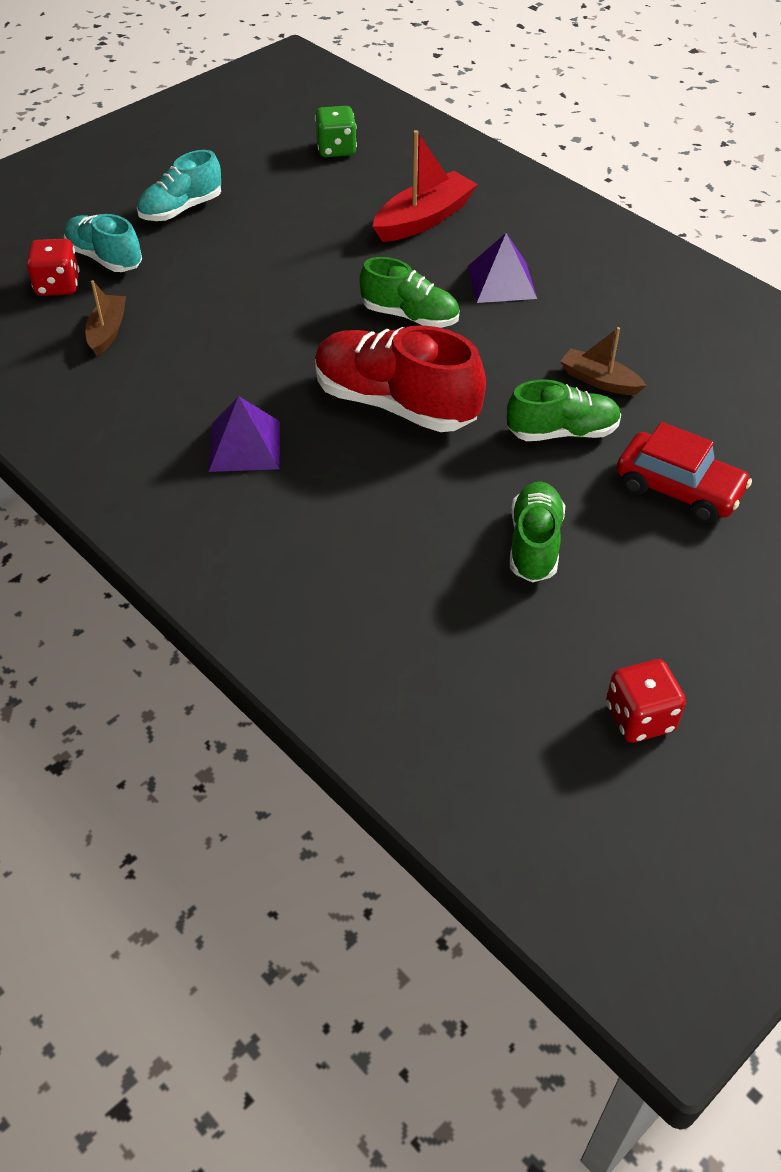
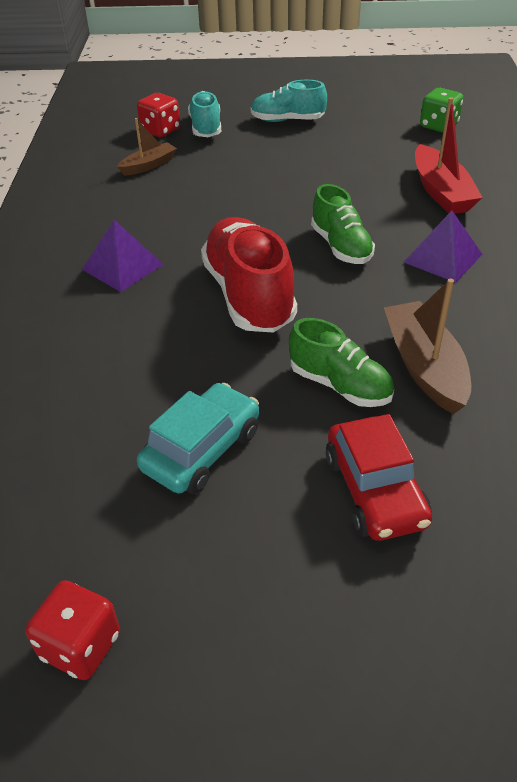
camera: 45 degrees right, 5 degrees down
red boat [372,130,478,242] -> red boat turned 75 degrees clockwise [415,97,483,214]
green shoe [510,482,565,583] -> turquoise car [137,383,259,494]
brown boat [560,327,647,395] -> brown boat [384,279,471,414], size x1.65

